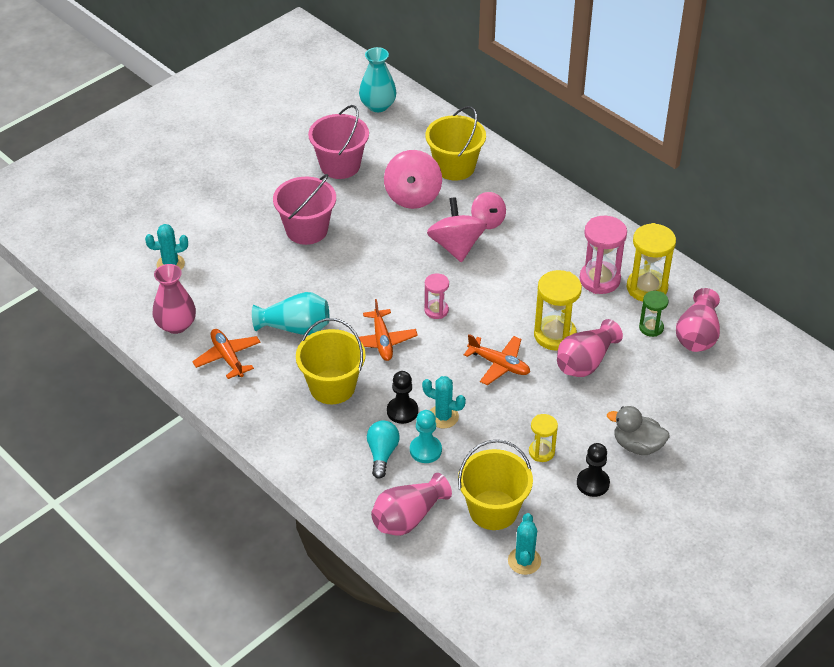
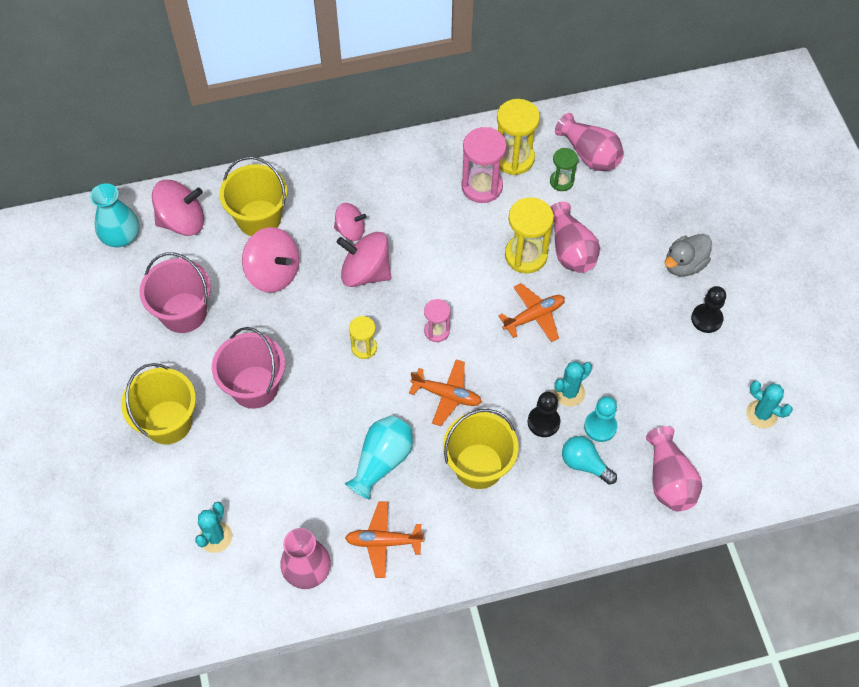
camera: 60 degrees left, 15 degrees up
yellow bucket [458,439,533,530] -> yellow bucket moved to [121,363,196,444]
yellow hourglass [529,414,558,462] -> yellow hourglass moved to [349,316,377,359]
none -> pink spinning top [152,180,204,236]

